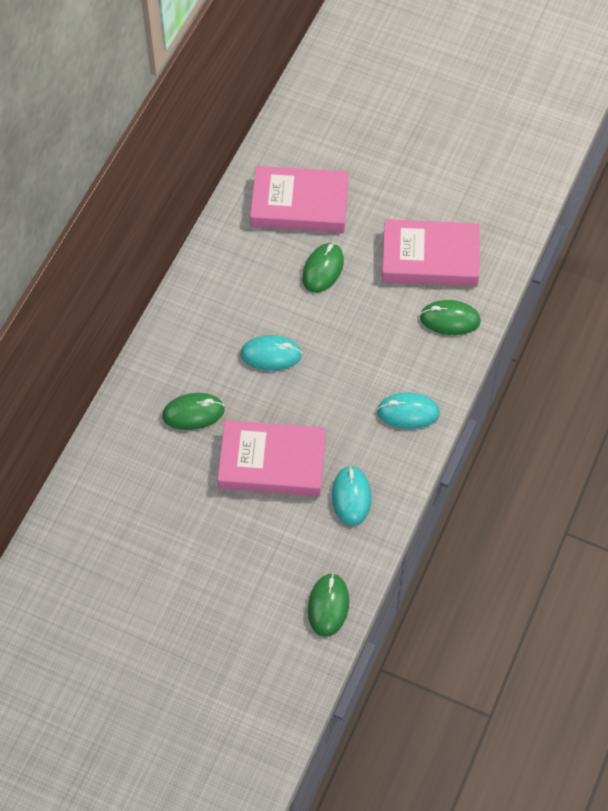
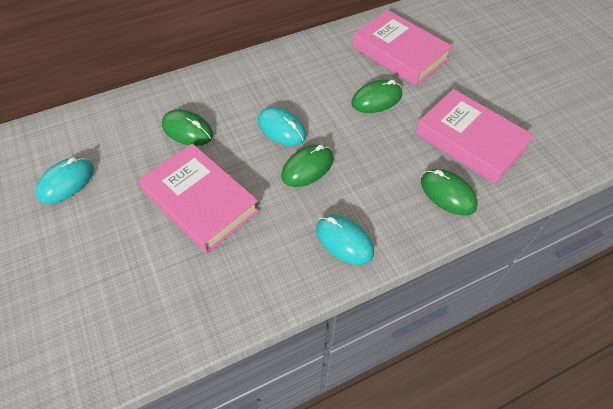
camera: 40 degrees right, 5 degrees down
green mouse [308,573,349,637] -> green mouse moved to [281,144,333,187]
turquoise mouse [332,465,371,526] -> turquoise mouse moved to [36,157,94,204]

